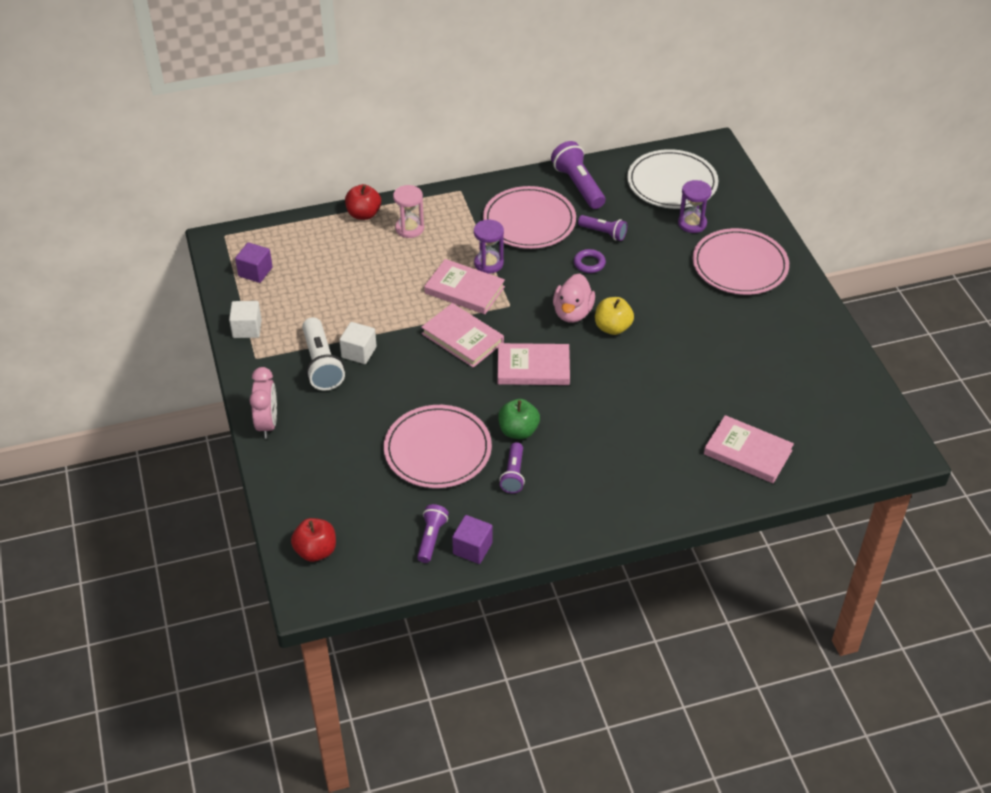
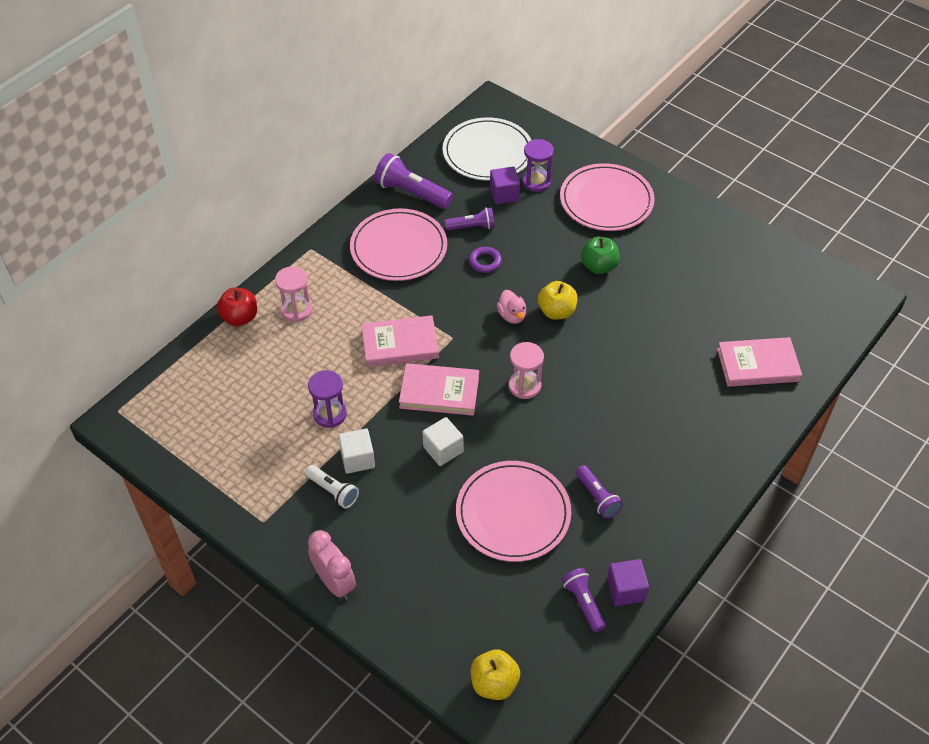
camera: 35 degrees left, 5 degrees up
white cube [229,301,262,338] -> white cube moved to [422,417,463,466]
purple cube [235,242,273,283] -> purple cube moved to [490,167,520,204]
red apple [291,518,336,562] -> yellow apple [471,650,520,700]
white flashlight [302,317,345,390] -> white flashlight [305,465,359,509], size x0.61
purple hourglass [474,220,504,273] -> purple hourglass moved to [308,370,347,428]
pink book [498,343,570,385] -> pink hourglass [508,342,544,399]
green apple [498,399,540,439] -> green apple moved to [581,237,620,274]
pink duck [553,273,595,323] -> pink duck [497,290,526,324], size x0.66

